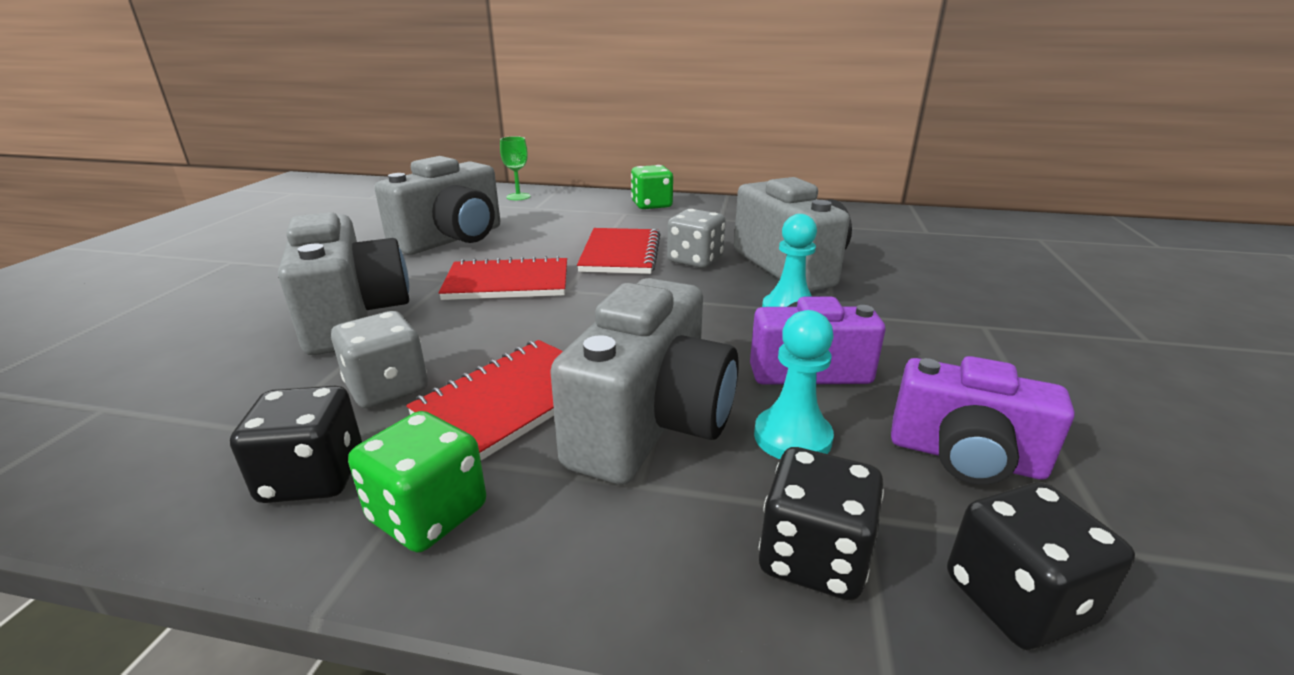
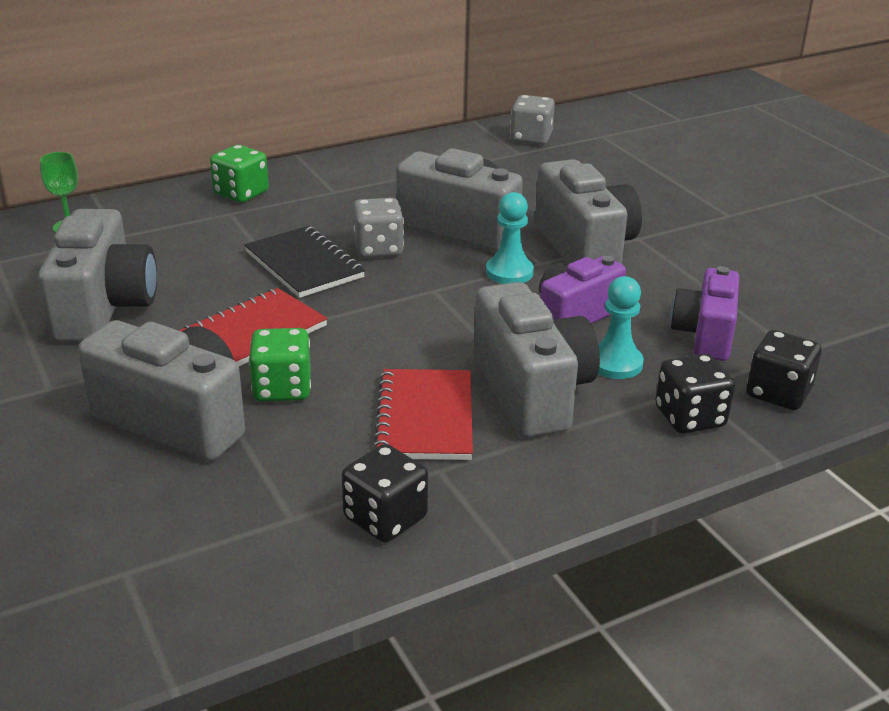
camera: 40 degrees left, 5 degrees up
grey dice [331,311,428,408] -> grey dice moved to [510,95,555,145]
green dice [348,411,486,552] -> green dice moved to [249,328,311,402]
red notebook [577,228,661,274] -> black notebook [244,226,365,298]
purple camera [891,356,1075,485] -> purple camera turned 120 degrees clockwise [670,266,739,361]
none -> grey camera [535,159,642,264]

